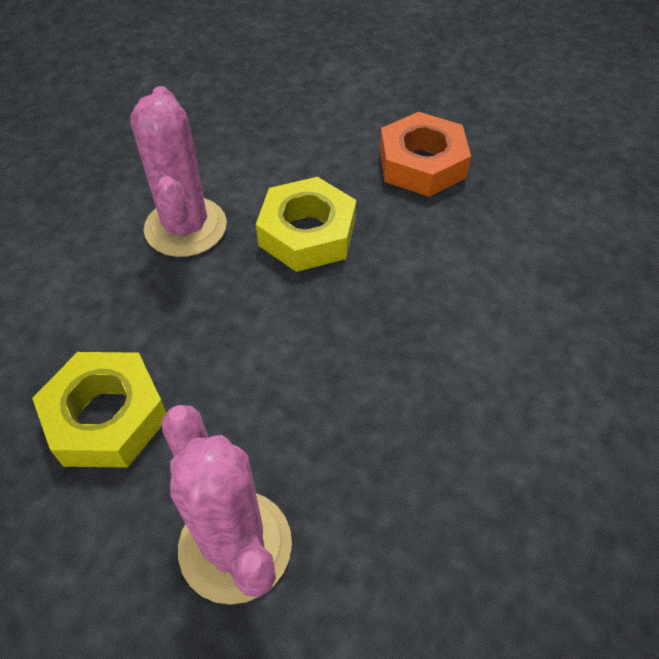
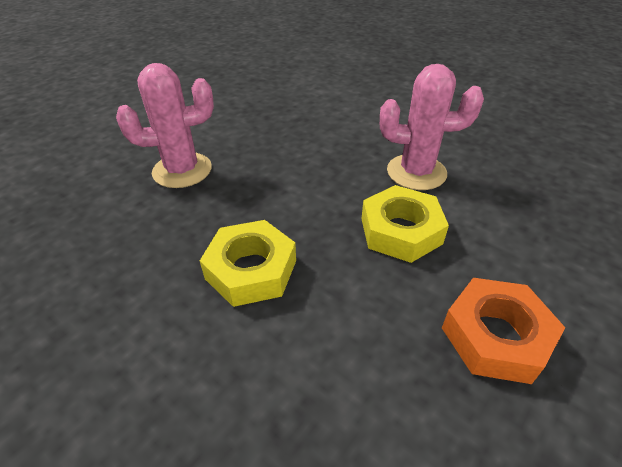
camera: 105 degrees right, 10 degrees down
yellow nut [32,352,166,468] -> yellow nut moved to [200,220,296,307]

